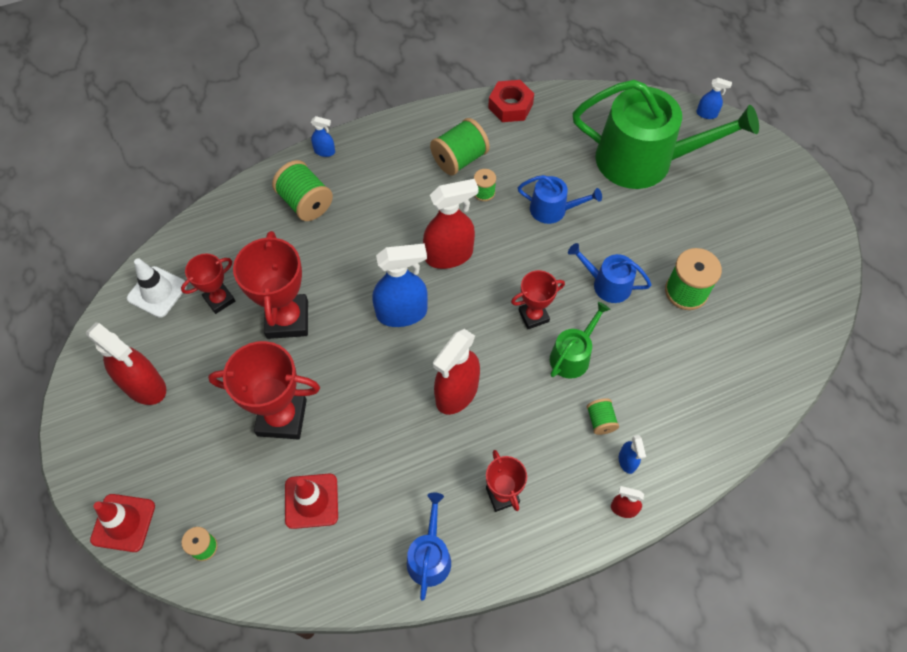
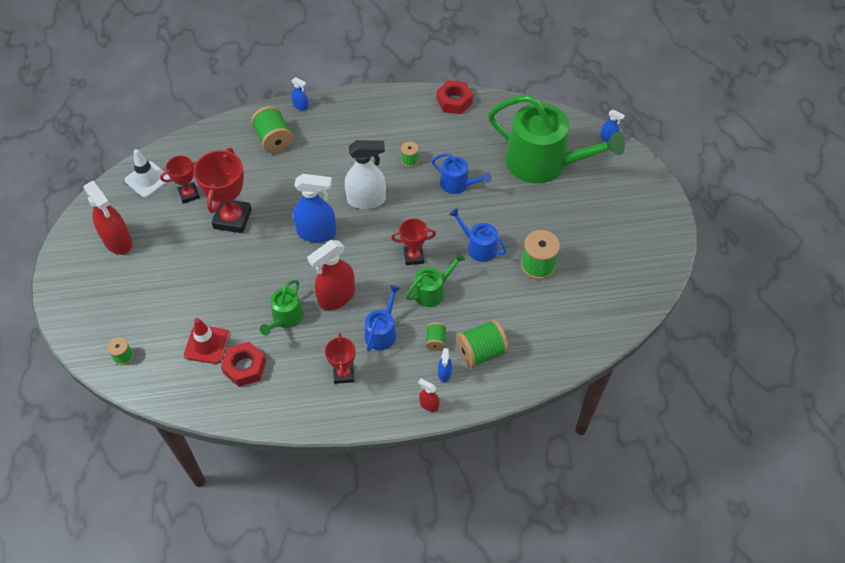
camera: 15 degrees right, 5 degrees down
red traffic cone [90,494,155,552] -> none
red trophy [208,341,320,440] -> none
blue watering can [407,492,451,601] -> blue watering can moved to [364,285,401,351]
red spray bottle [423,179,478,269] -> white spray bottle [345,140,386,209]
green spool [430,118,490,175] -> green spool moved to [456,319,509,368]
none -> red nut [221,342,266,387]
none -> green watering can [260,280,304,335]

